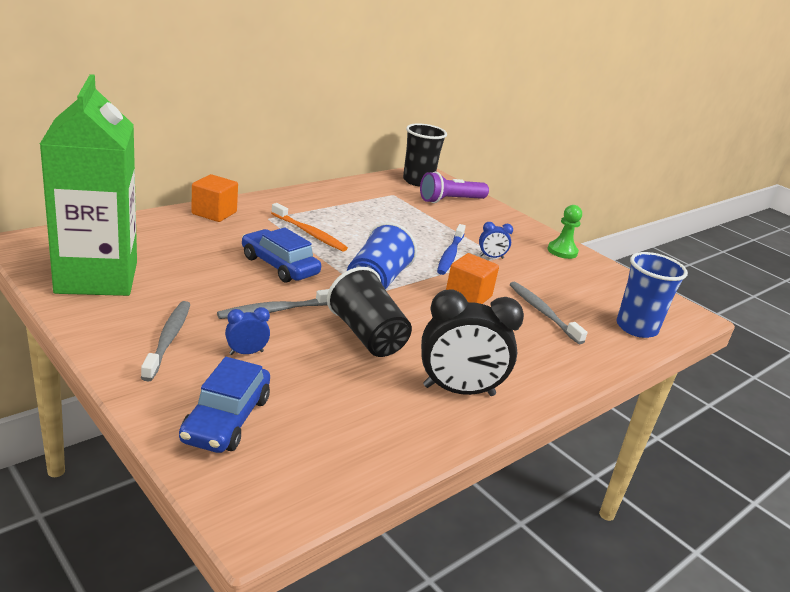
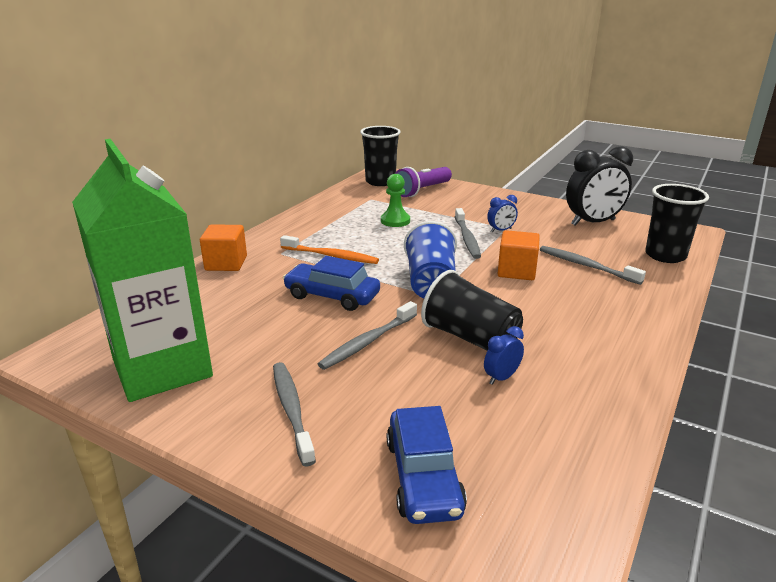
camera: 15 degrees left, 0 degrees up
blue clock [225,307,270,355] -> blue clock moved to [484,326,524,385]
black clock [421,290,524,396] -> black clock moved to [566,146,633,226]
blue toothbrush [437,224,466,275] -> grey toothbrush [455,208,481,259]
green pawn [547,205,582,259] -> green pawn moved to [381,174,410,227]
blue cup [617,252,688,338] -> black cup [645,184,709,263]

